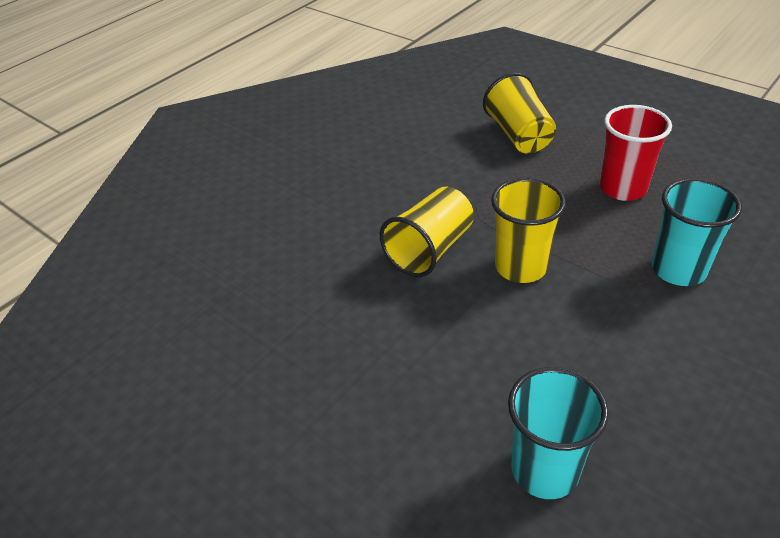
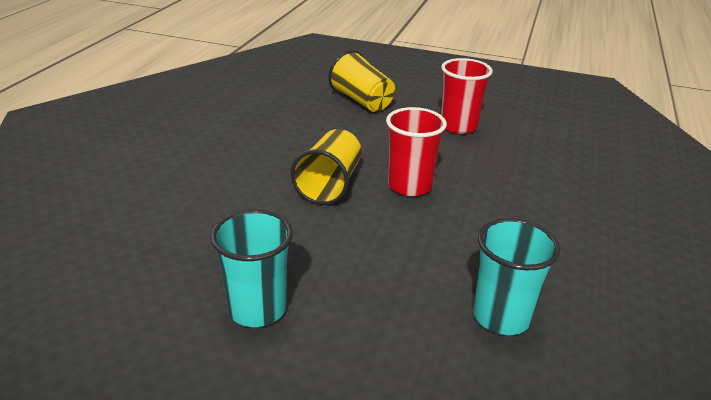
camera: 25 degrees left, 10 degrees down
yellow cup [491,178,566,283] -> red cup [386,107,447,196]
turquoise cup [652,178,742,286] -> turquoise cup moved to [210,209,293,327]

